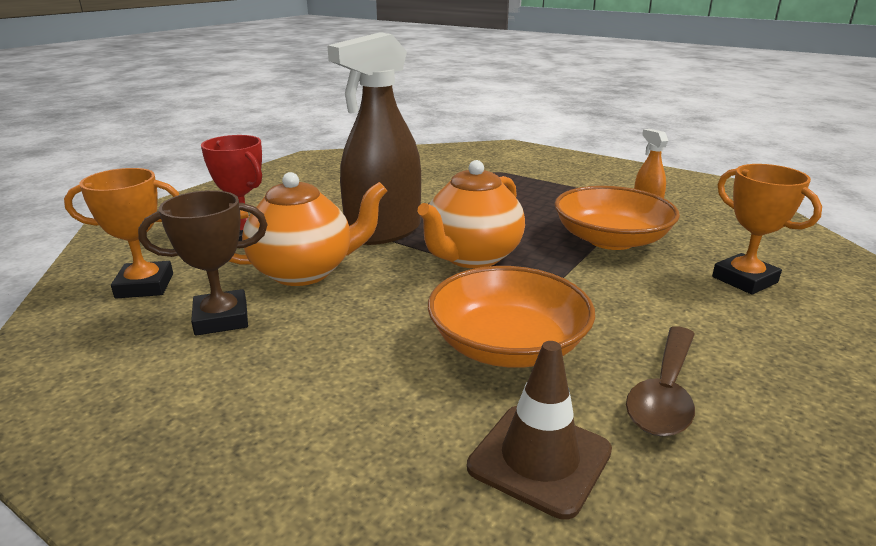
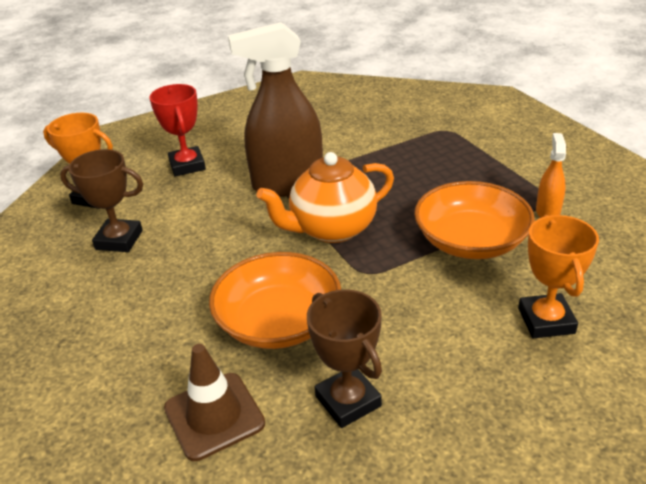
camera: 30 degrees right, 10 degrees up
orange teapot [229,172,387,286] -> none
brown spoon [626,326,695,436] -> brown trophy [307,289,382,428]

